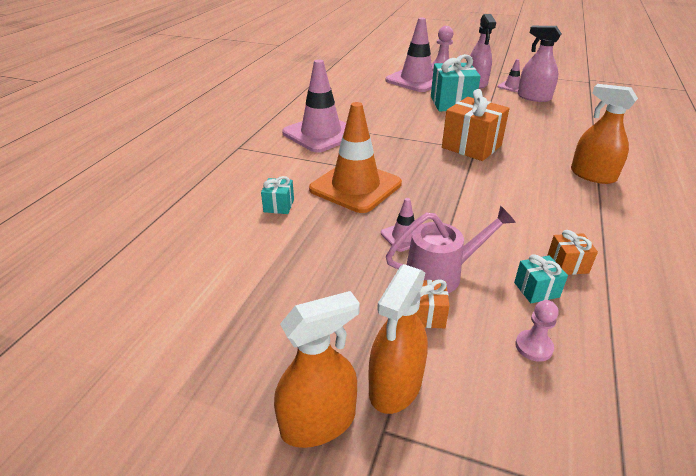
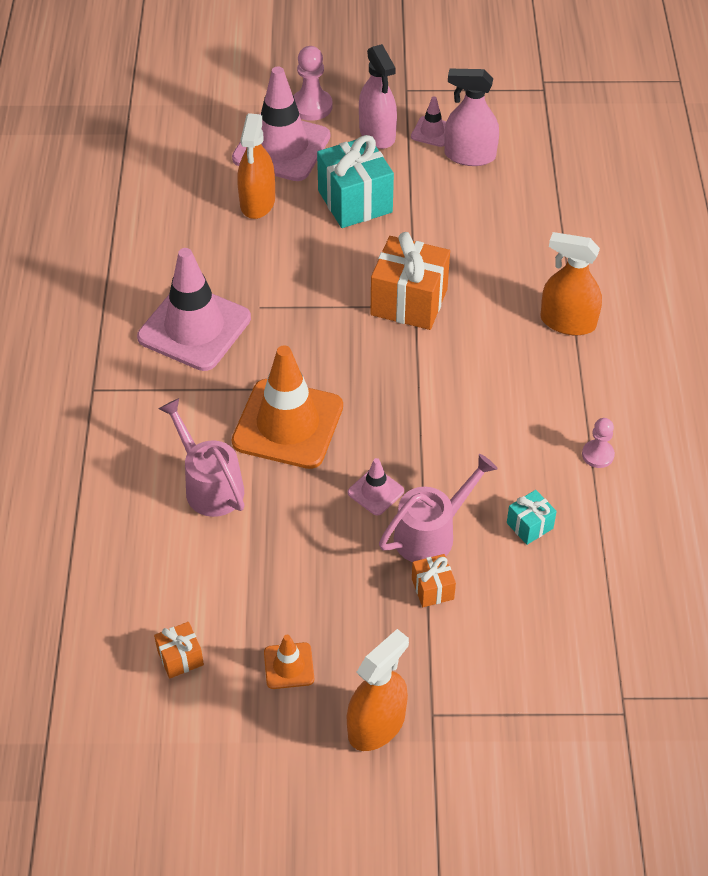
camera: 20 degrees left, 15 degrees up
turquoise gift [261,176,294,214] -> pink watering can [159,398,244,517]
orange spray bottle [368,264,428,414] -> orange spray bottle moved to [237,113,275,219]
pink pawn [515,300,559,362] -> pink pawn moved to [582,418,615,468]
orange gift [547,230,598,275] -> orange gift moved to [154,622,204,679]
none -> orange traffic cone [264,635,314,689]

